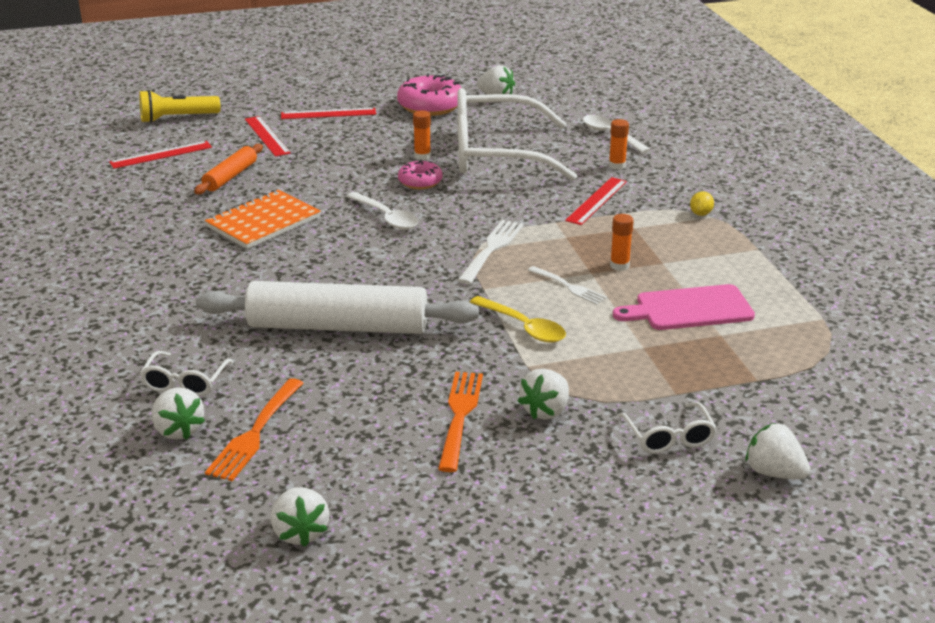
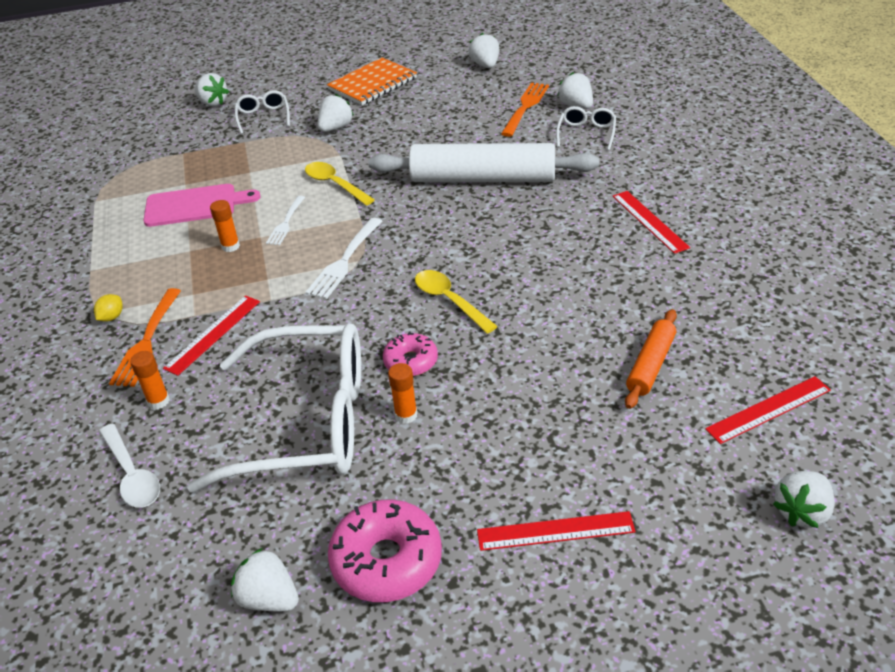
camera: 175 degrees left, 10 degrees up
yellow flashlight [139,90,221,123] -> white strawberry [773,471,835,528]
orange notebook [205,190,321,249] -> orange notebook moved to [327,58,417,105]
red ruler [245,116,291,157] -> red ruler moved to [613,191,690,254]
white spoon [346,192,418,229] -> yellow spoon [415,270,498,334]
orange fork [438,372,483,472] -> orange fork moved to [109,288,181,387]
white fork [528,266,607,305] -> white fork turned 120 degrees counterclockwise [266,196,305,245]

